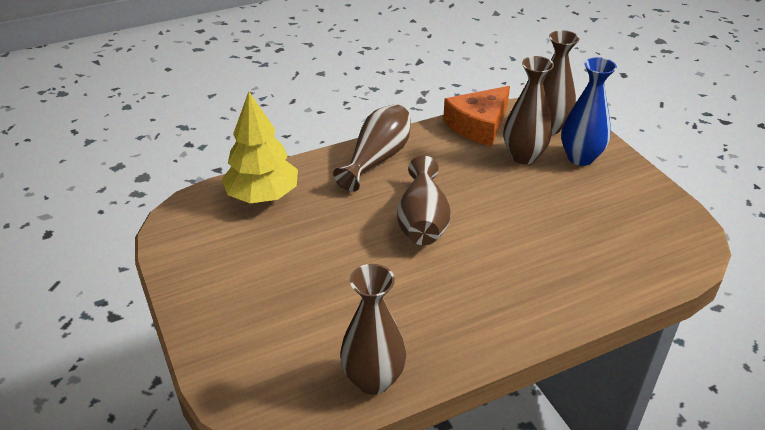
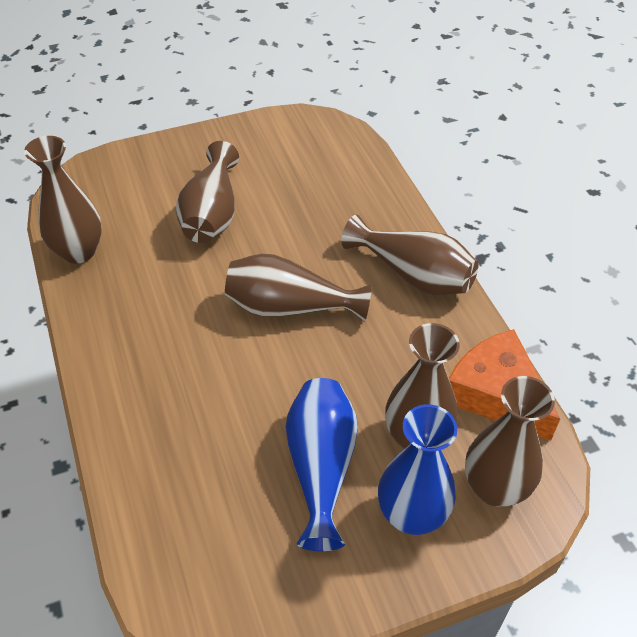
camera: 95 degrees right, 10 degrees up
yellow tree [222,92,298,203] -> none
none -> brown vase [176,141,239,243]
none -> blue vase [286,378,358,551]

